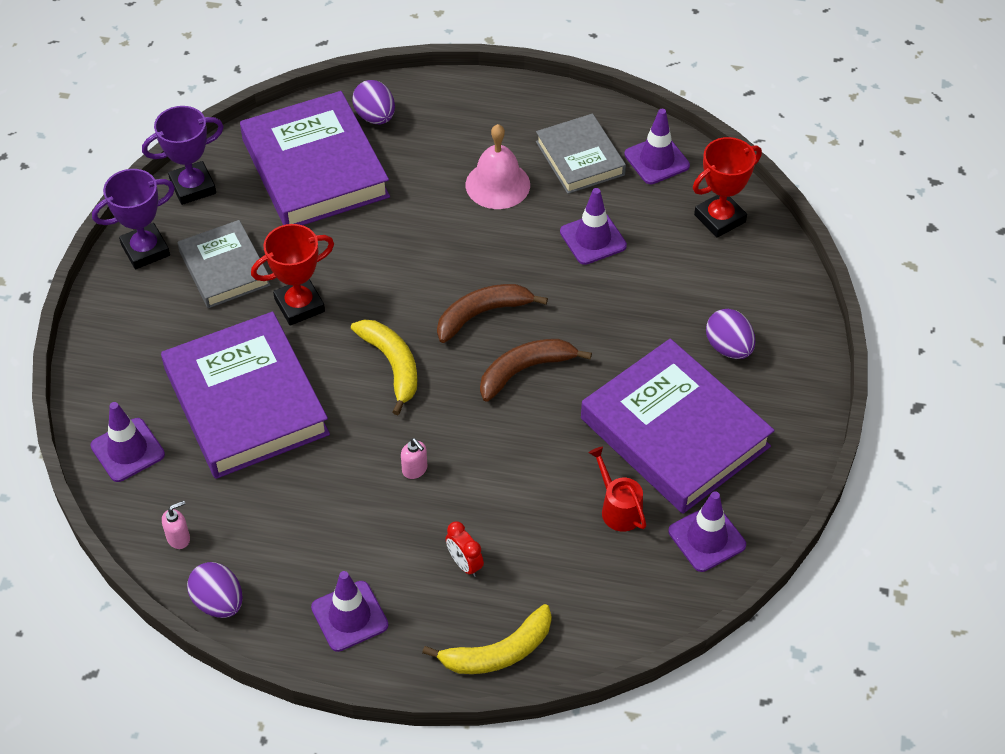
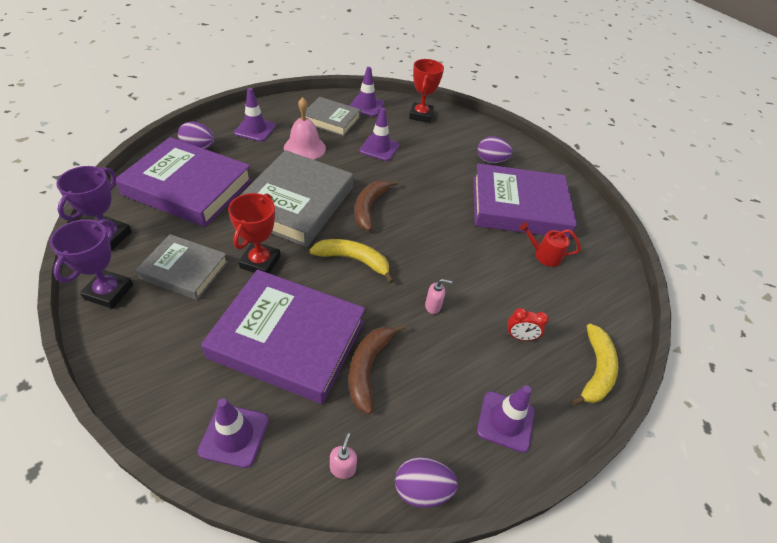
camera: 50 degrees left, 5 degrees down
brown banana [480,339,592,402] -> brown banana moved to [349,324,405,414]
purple traffic cone [669,492,746,572] -> purple traffic cone moved to [234,88,276,142]
none -> grey book [239,150,353,247]

